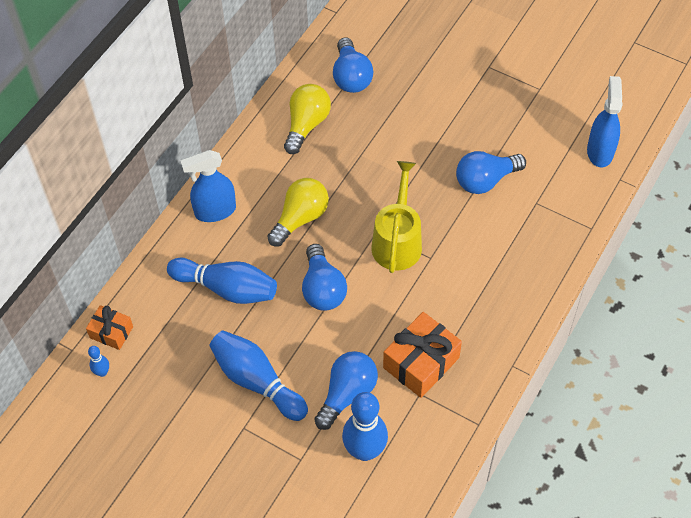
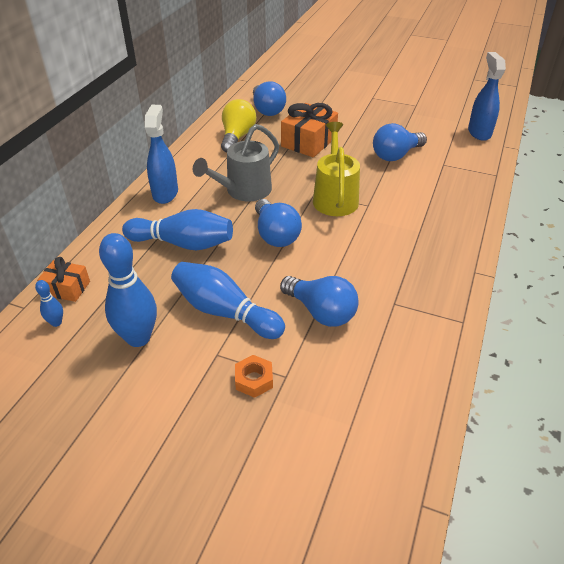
camera: 10 degrees left, 15 degrees down
blue spray bottle [180,150,236,222] -> blue spray bottle turned 120 degrees clockwise [145,105,178,204]
yellow light bulb [267,178,329,246] -> grey watering can [193,124,279,201]
blue light bulb [314,351,378,430] -> blue light bulb turned 105 degrees clockwise [280,276,359,327]
blue bowling pin [342,392,388,461] -> blue bowling pin moved to [99,233,157,347]
orange gift [383,312,462,398] -> orange gift moved to [281,103,338,157]
none -> orange nut [235,355,273,398]

